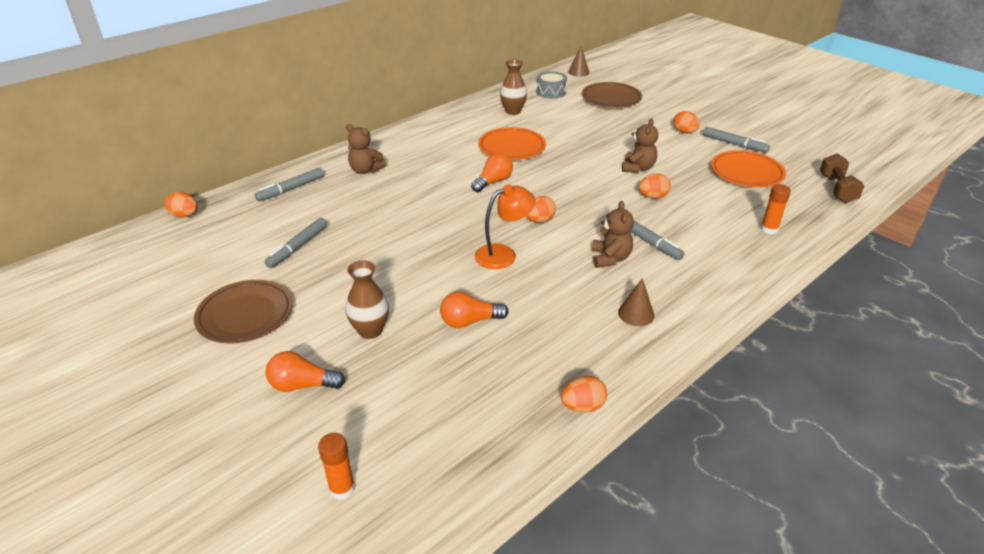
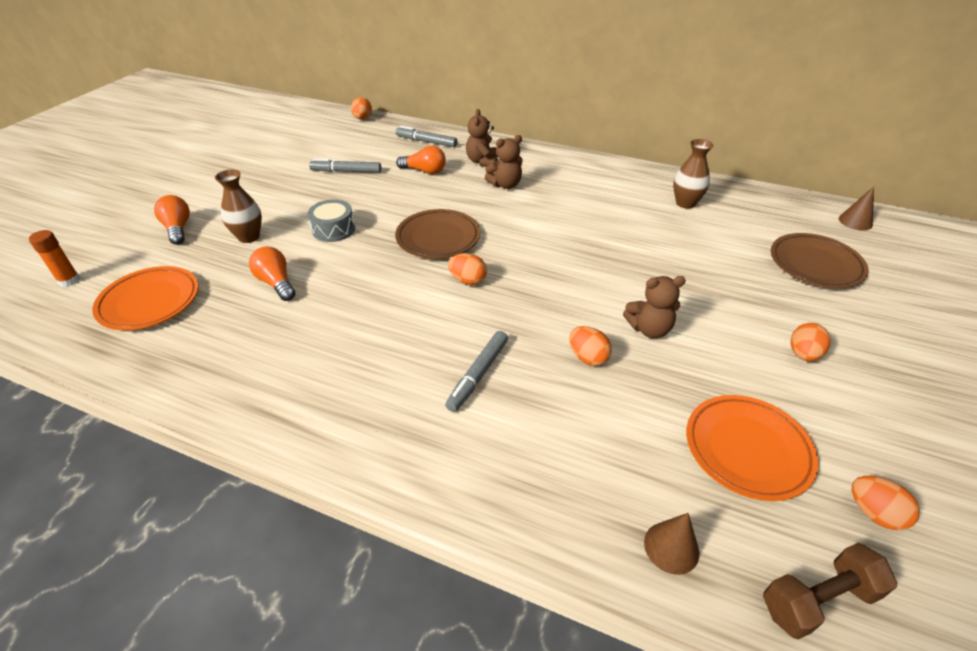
camera: 65 degrees right, 5 degrees up
brown plate [194,280,293,344] -> brown plate moved to [395,209,480,259]
orange light bulb [471,153,513,192] -> orange light bulb moved to [396,146,446,174]
orange lamp [474,184,535,269] -> none
orange plate [478,127,546,160] -> orange plate moved to [92,266,199,330]
grey drum [536,71,567,99] -> grey drum moved to [308,199,355,242]
orange egg [561,376,607,413] -> orange egg moved to [852,476,920,530]
brown teddy bear [592,201,634,268] -> brown teddy bear moved to [485,135,523,189]
brown cone [618,278,654,326] -> brown cone moved to [644,513,699,575]
grey marker [703,127,770,153] -> none
orange glue stick [761,184,791,234] -> none

